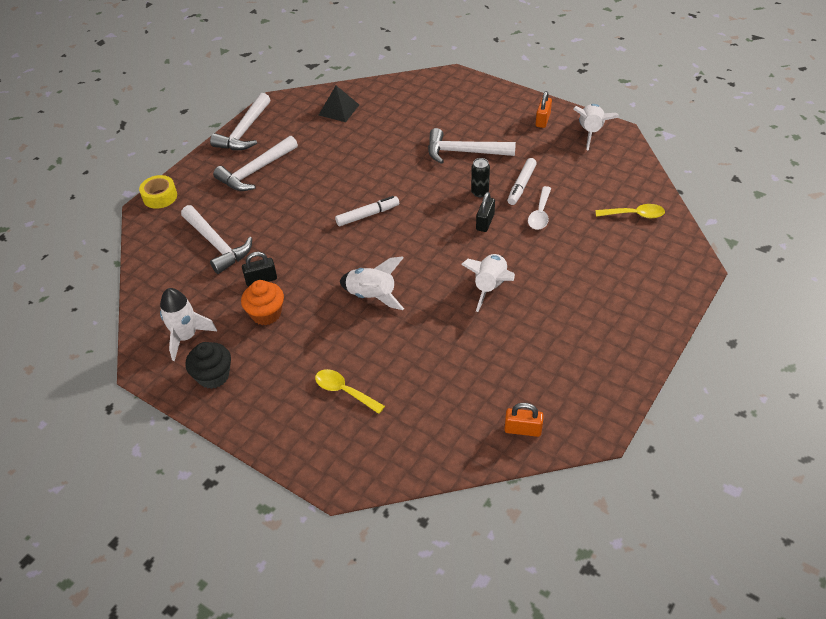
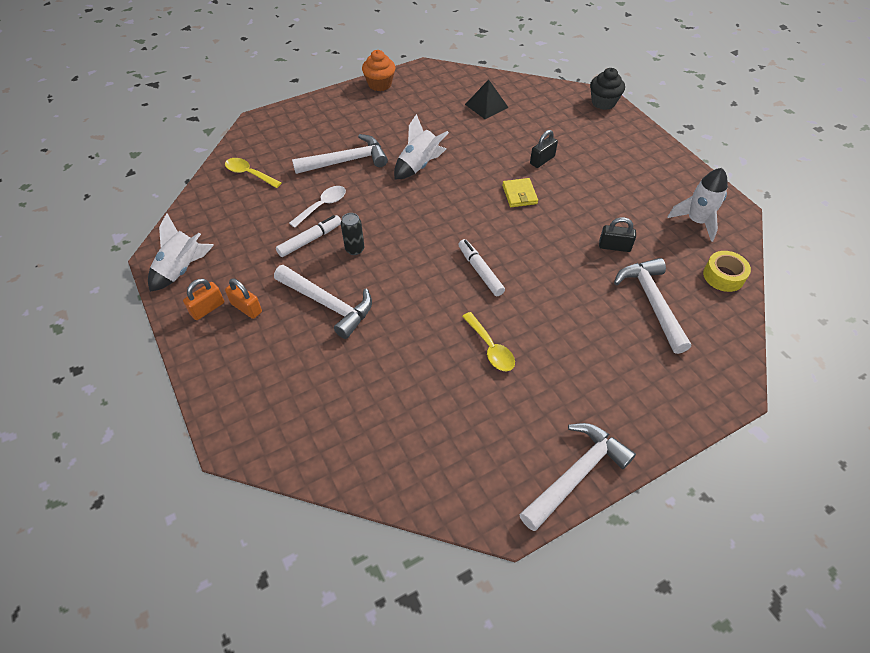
camera: 155 degrees left, 5 degrees up
yellow tape [139,175,177,209] -> yellow tape moved to [703,251,751,292]
black cupcake [185,342,231,389] -> black cupcake moved to [590,68,625,110]
white hammer [213,136,298,191] -> white hammer moved to [292,134,388,174]
orange cupcake [241,280,284,325] -> orange cupcake moved to [362,50,395,91]
yellow spoon [315,369,385,414] -> yellow spoon moved to [462,312,515,371]
black pyramid [319,86,359,122] -> black pyramid moved to [465,80,509,119]
white marker [335,196,399,226] -> white marker turned 60 degrees clockwise [458,239,505,296]
white rocket [340,257,404,310] -> yellow wallet [502,178,538,207]
black padlock [476,192,495,232] -> black padlock moved to [530,130,558,168]
orange padlock [504,403,544,437] -> orange padlock moved to [225,279,262,319]

